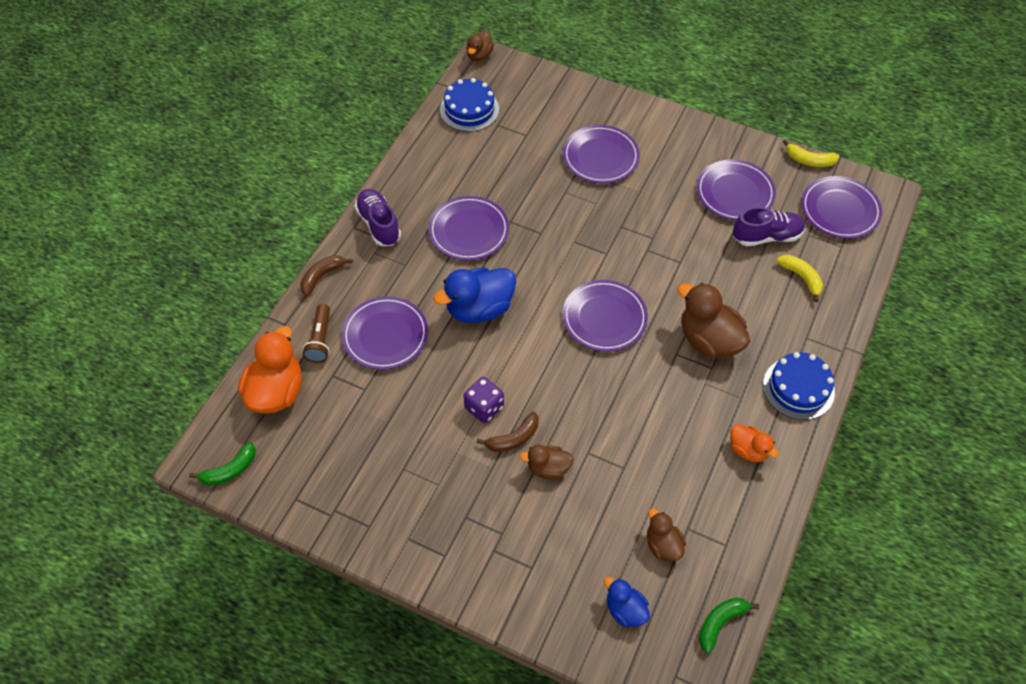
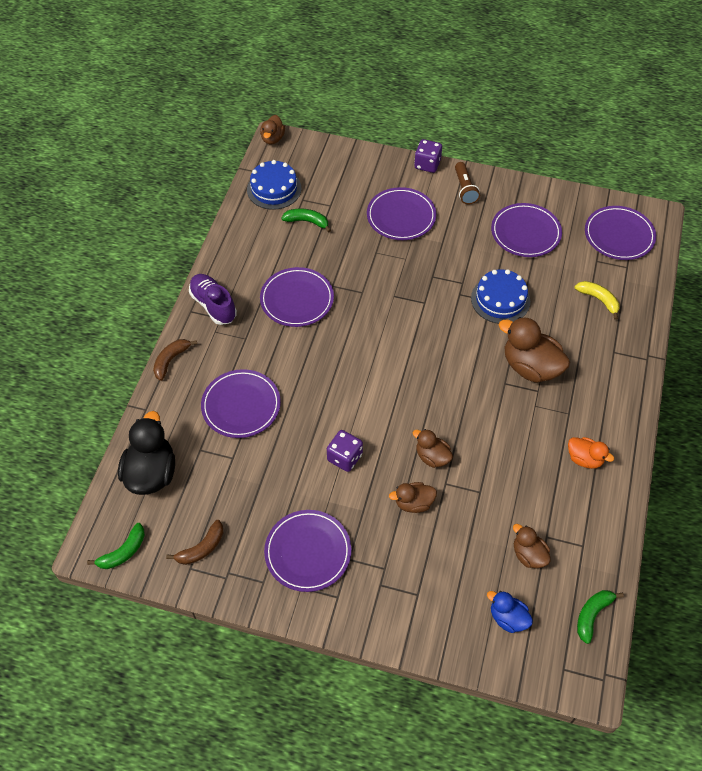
camera: 10 degrees left, 0 degrees up
orange duck [238,326,302,413] -> black duck [118,411,175,495]
brown flashlight [303,304,330,363] -> brown flashlight moved to [455,162,480,204]
blue duck [433,267,516,323] -> none
brown banana [477,412,539,452] -> brown banana moved to [166,520,223,565]
purple plate [562,280,648,352] -> purple plate moved to [264,510,351,592]
purple shoe [733,207,806,246] -> none
blue cake [763,352,835,420] -> blue cake moved to [471,269,530,324]
yellow banana [783,140,840,167] -> none
none -> green banana [282,209,331,233]
none -> brown duck [413,429,453,468]
none -> purple dice [414,139,442,173]

